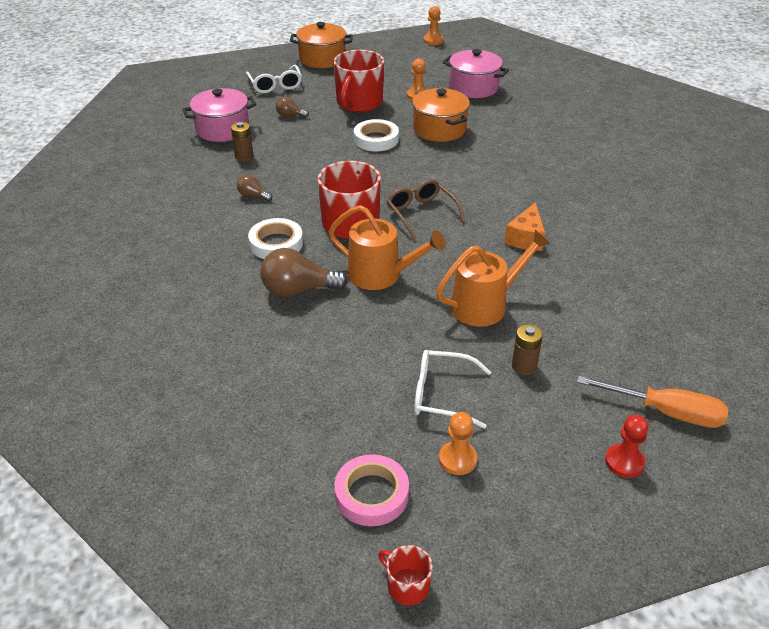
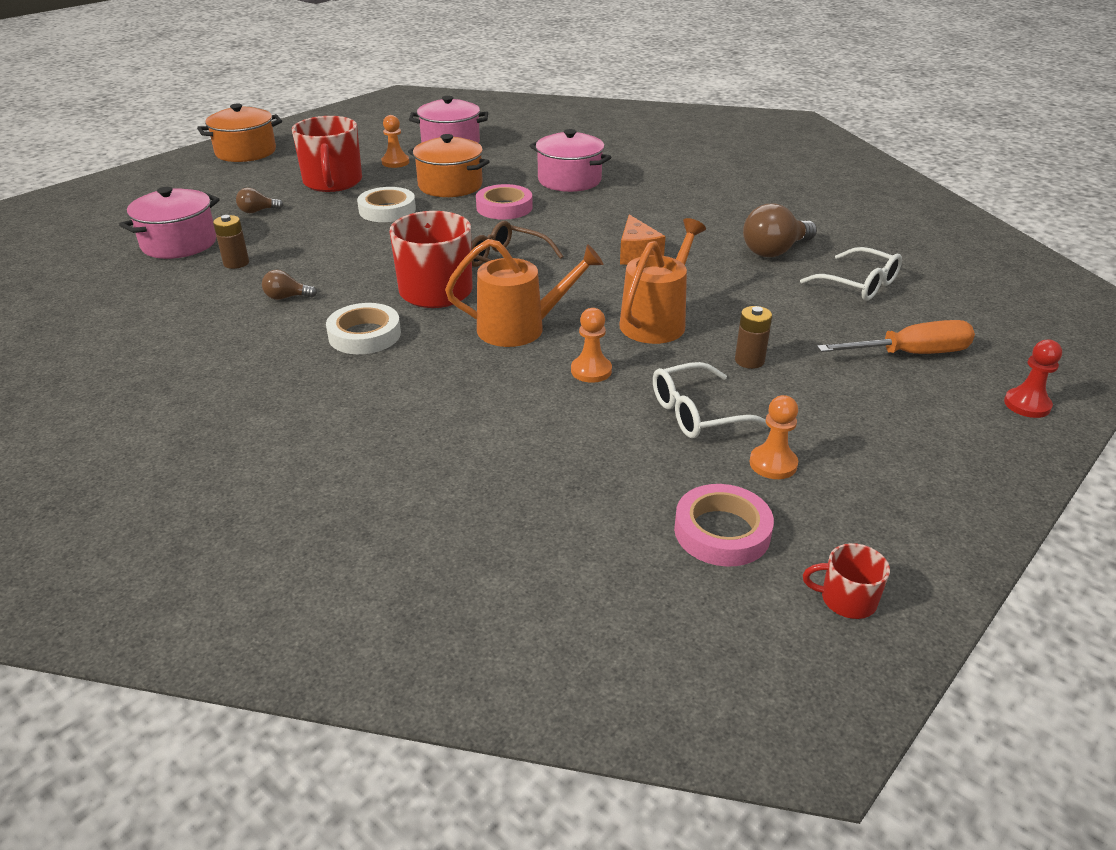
camera: 30 degrees left, 5 degrees down
white glasses [246,65,302,93] -> white glasses moved to [800,247,902,301]
brown light bulb [260,248,348,297] -> brown light bulb moved to [743,204,817,257]
orange pawn [423,6,443,45] -> orange pawn moved to [571,308,612,383]
red pawn [605,415,648,478] -> red pawn moved to [1004,340,1062,418]
none -> pink tape [476,184,533,220]
none -> pink pot [530,129,612,192]

